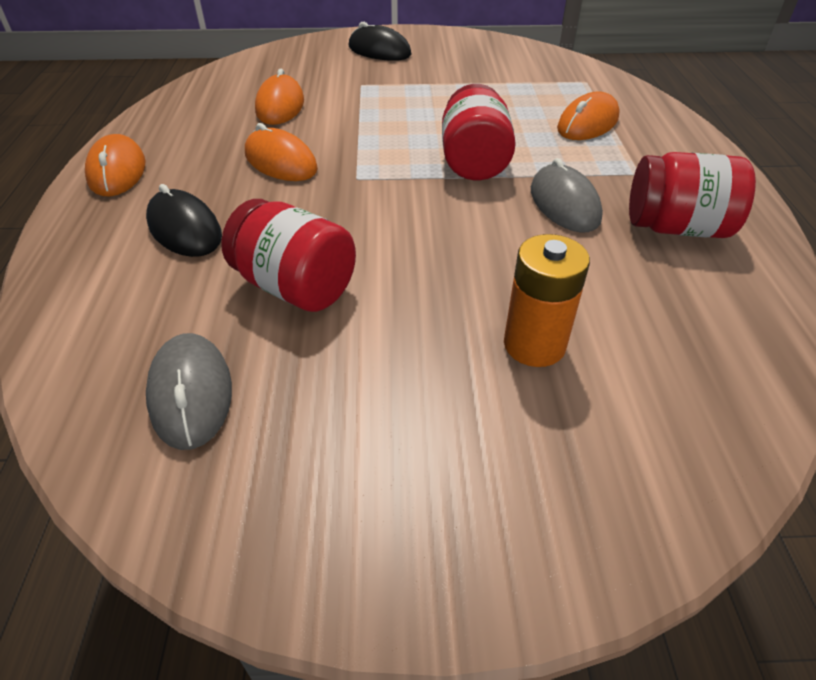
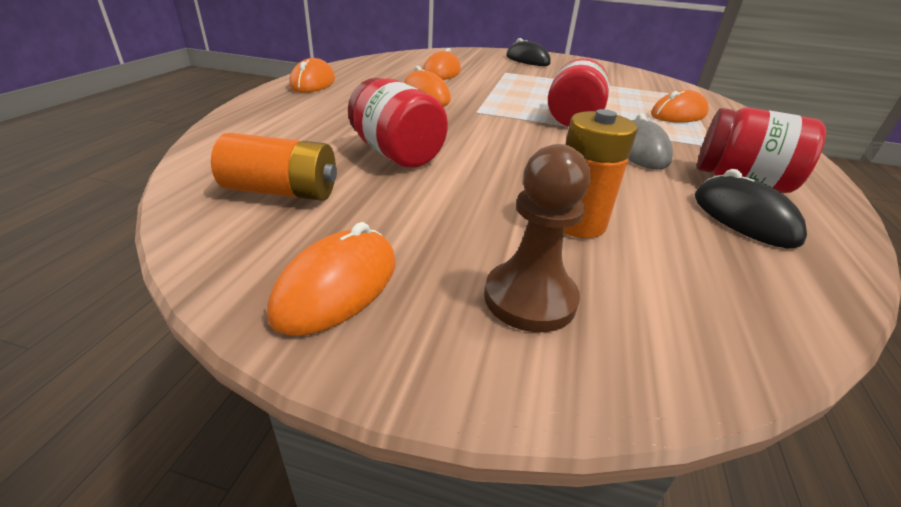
camera: 15 degrees right, 10 degrees down
black mouse [146,184,222,257] -> black mouse moved to [695,169,807,248]
grey mouse [146,333,232,450] -> orange battery [211,133,337,201]
none -> orange mouse [267,222,395,336]
none -> brown pawn [484,144,590,332]

